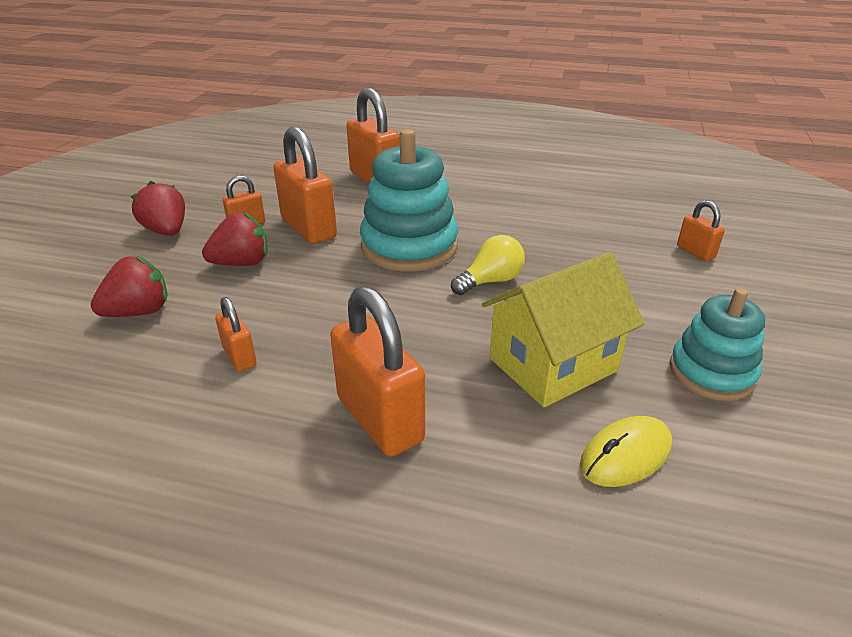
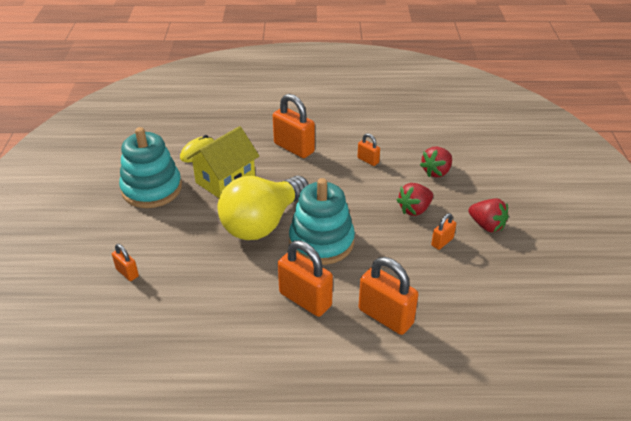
camera: 165 degrees right, 5 degrees up
orange padlock [273,127,337,244] -> orange padlock moved to [278,240,333,317]
yellow light bulb [451,235,525,295] -> yellow light bulb [218,175,309,240], size x2.23
turquoise stacking toy [670,288,765,401] -> turquoise stacking toy [119,127,182,208], size x1.56

